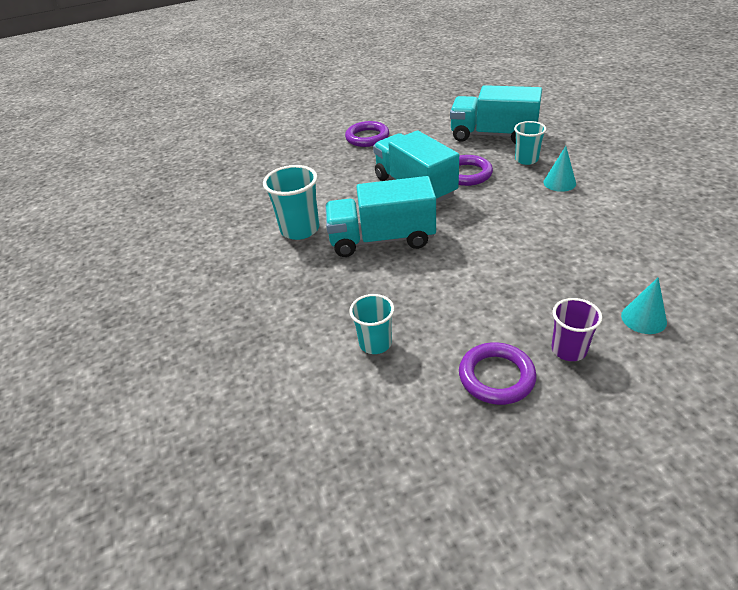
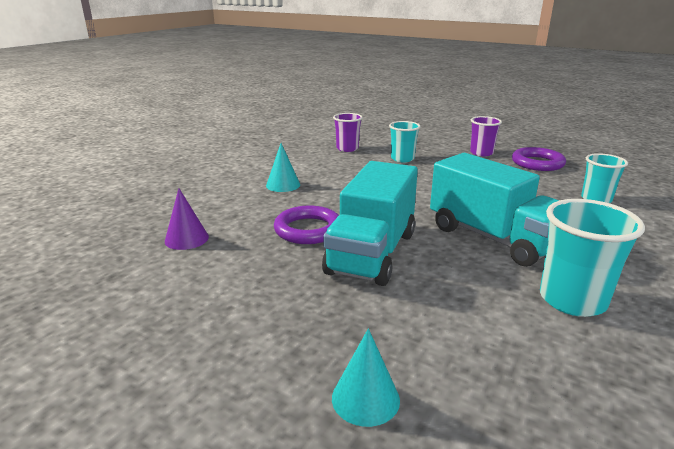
camera: 130 degrees left, 15 degrees down
purple ring [345,121,389,147] -> none
turquoise truck [450,85,542,144] -> purple cone [165,188,209,250]
turquoise cup [514,121,547,165] -> turquoise cup moved to [389,121,421,162]
turquoise cone [621,278,667,334] -> turquoise cone moved to [332,328,400,427]
none -> purple cup [333,113,363,152]

